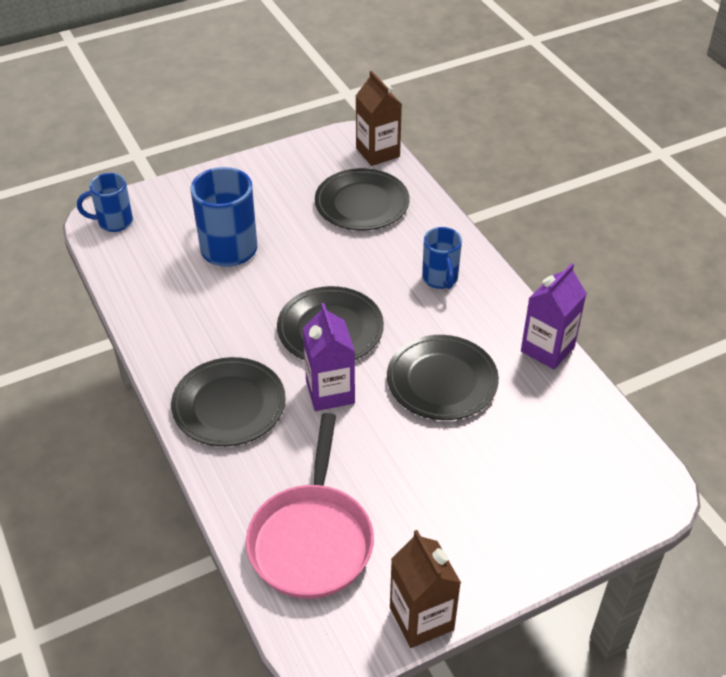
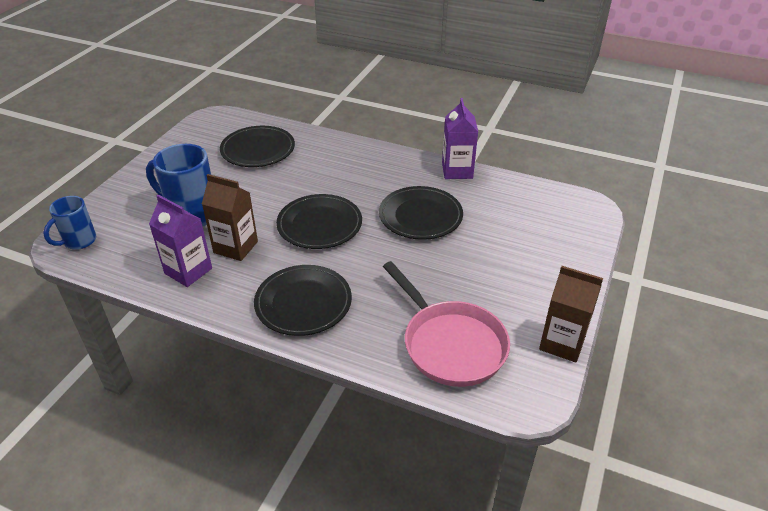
camera: 40 degrees left, 5 degrees down
purple carton [303,303,355,411] -> purple carton moved to [149,195,212,287]
brown carton [356,71,402,166] -> brown carton moved to [202,174,258,261]
blue mug [422,227,462,289] -> none

